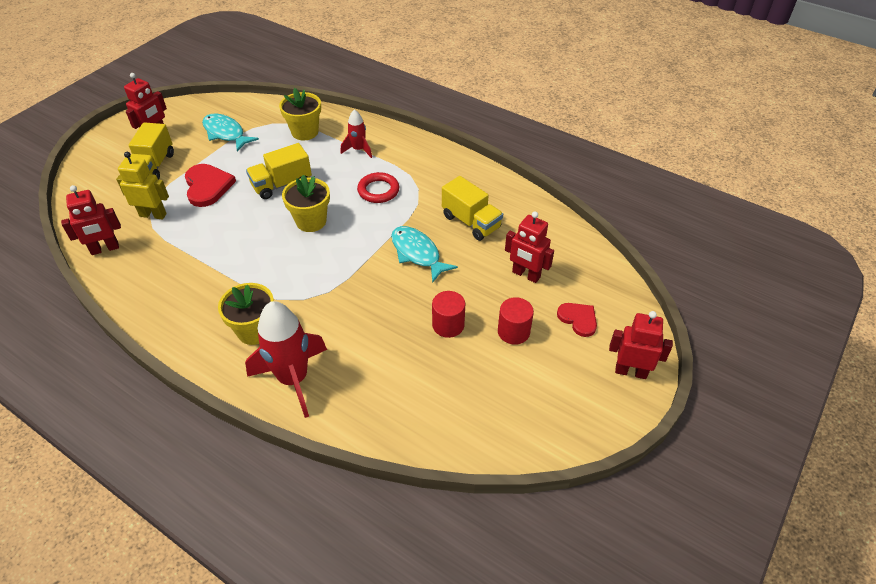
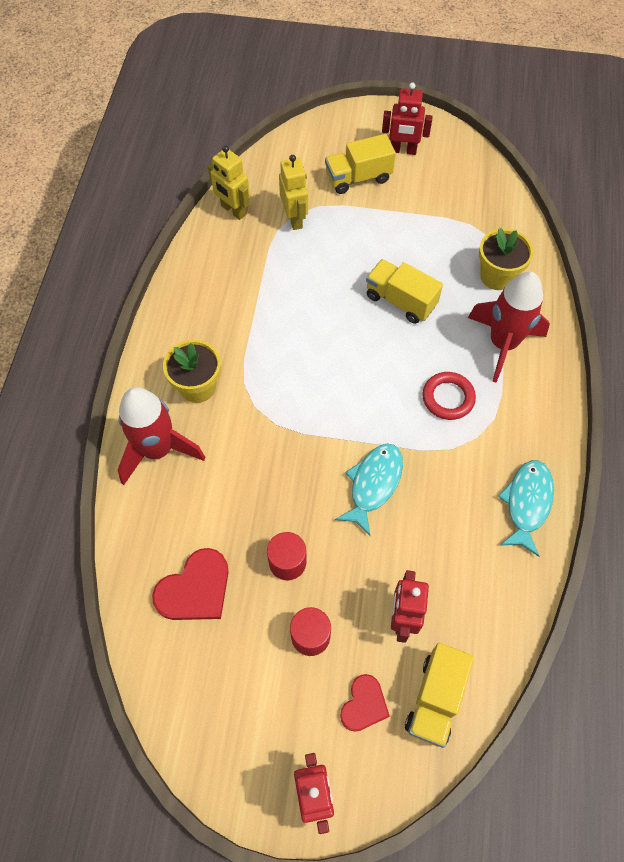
camera: 65 degrees right, 15 degrees up
red robot [61,185,121,255] -> yellow robot [208,145,250,220]
red heart [185,164,236,207] -> red heart moved to [152,548,229,620]
turquoise fish [202,113,259,152] -> turquoise fish moved to [498,460,554,557]
yellow flower pot [282,175,330,232] -> none
red rocket [341,109,372,158] -> red rocket [468,272,550,382], size x1.89
yellow truck [442,176,503,241] -> yellow truck moved to [405,643,474,748]

